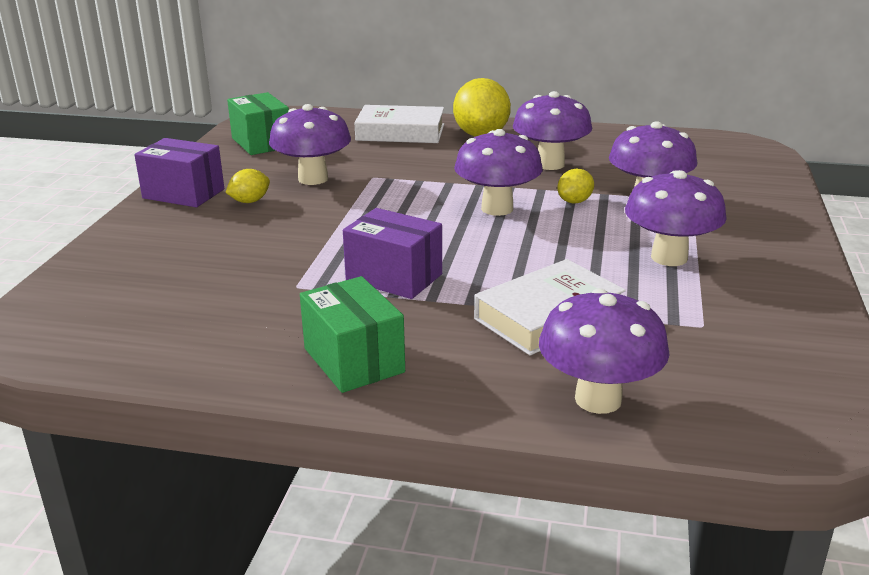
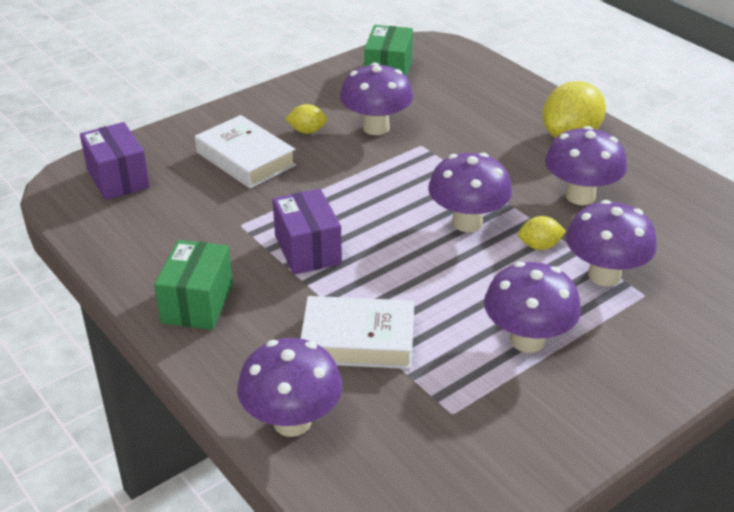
camera: 40 degrees right, 10 degrees up
purple box [134,138,224,207] -> purple box moved to [80,122,150,200]
white book [354,105,444,143] -> white book moved to [195,115,296,189]

